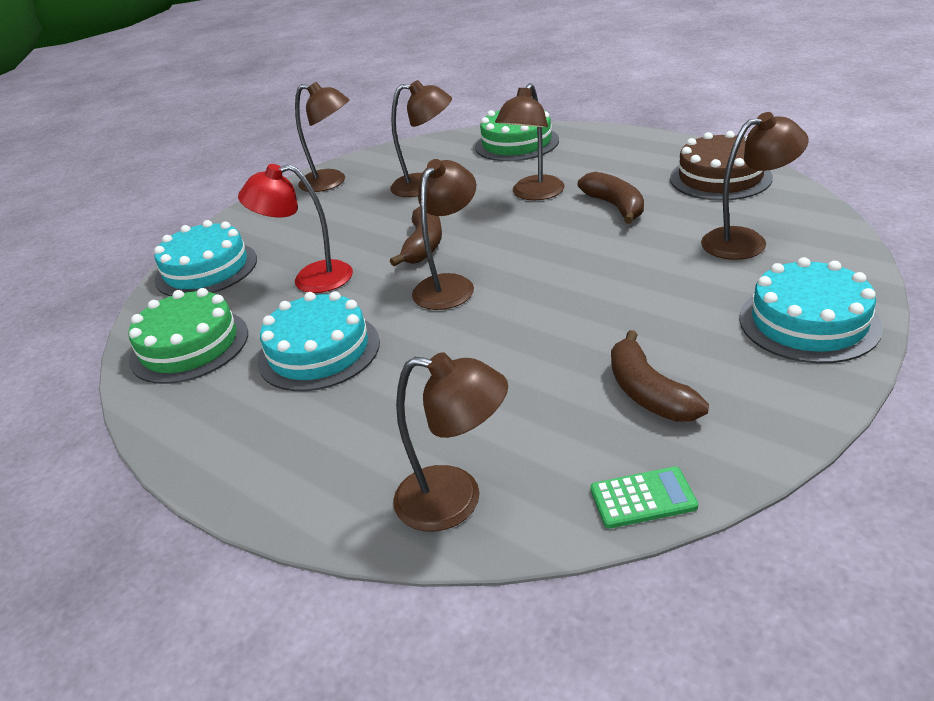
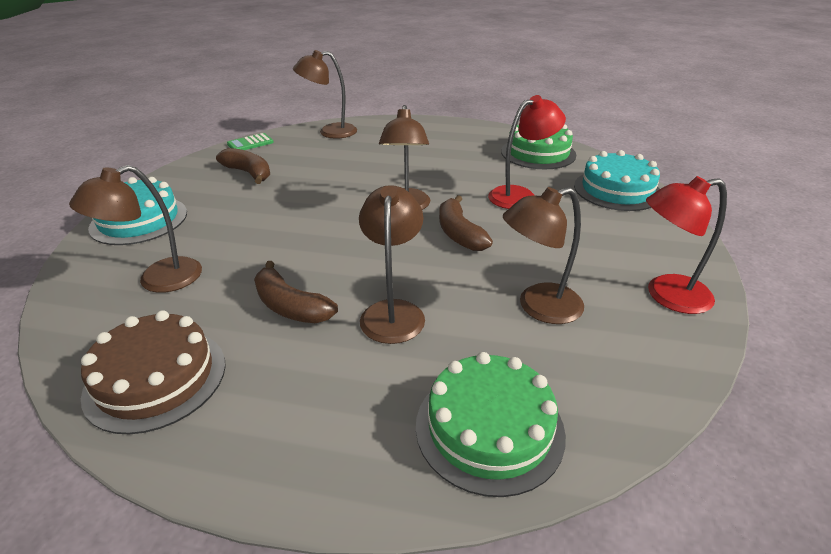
camera: 150 degrees right, 0 degrees up
turquoise cake [258,291,380,391] -> none
brown lamp [295,82,349,192] -> red lamp [646,176,727,314]

